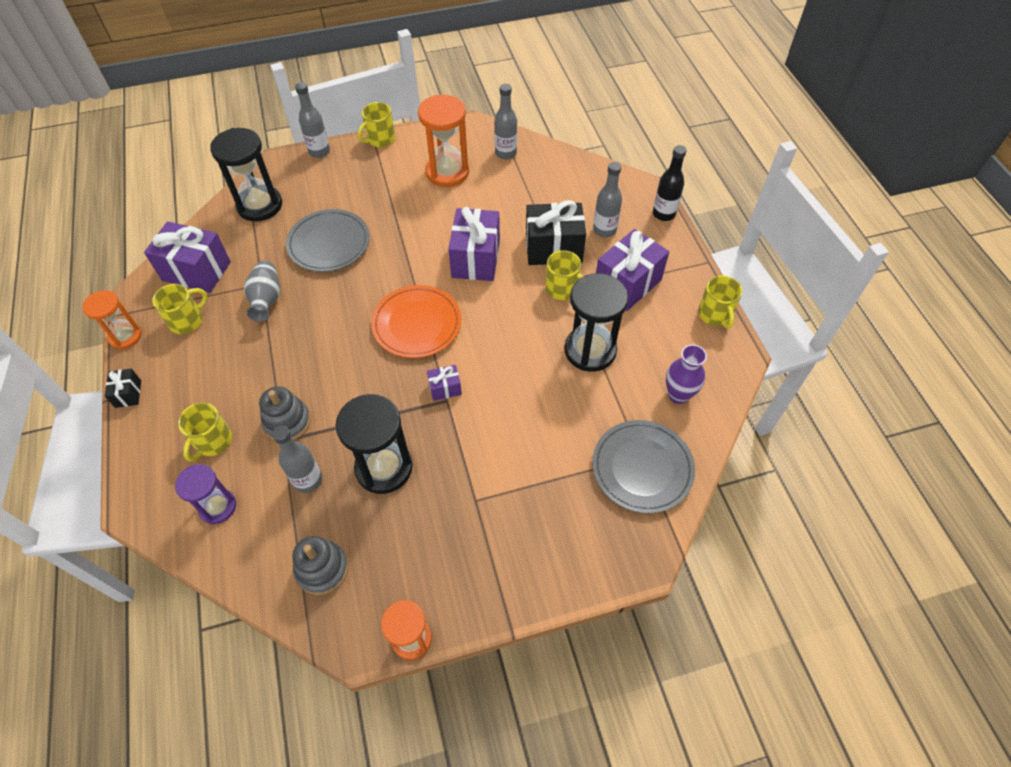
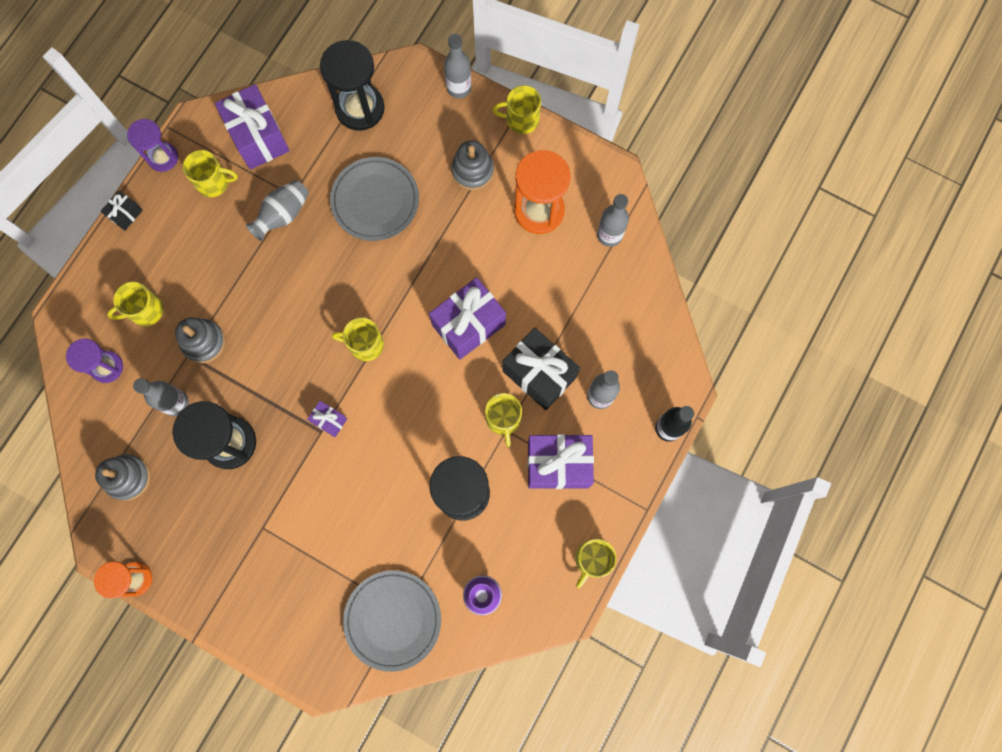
camera: 45 degrees right, 20 degrees up
orange hourglass [82,290,142,349] -> purple hourglass [127,119,178,172]
orange plate [371,285,461,358] -> yellow mug [332,317,384,361]
none -> grey stacking toy [451,140,494,190]

